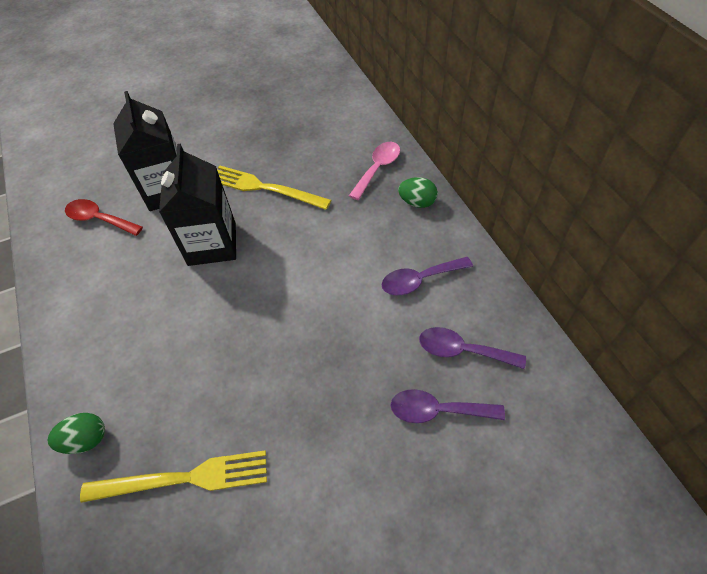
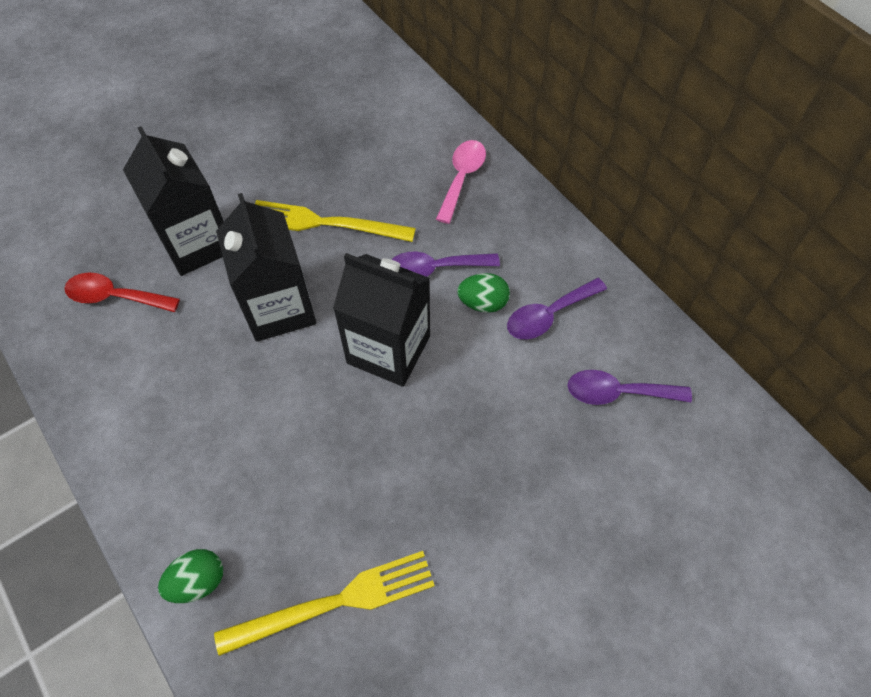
camera: 15 degrees left, 5 degrees up
purple spoon [391,389,505,423] -> purple spoon moved to [391,252,500,277]
green egg [398,177,438,208] -> green egg moved to [457,273,510,313]
none -> black carton [333,253,430,387]

